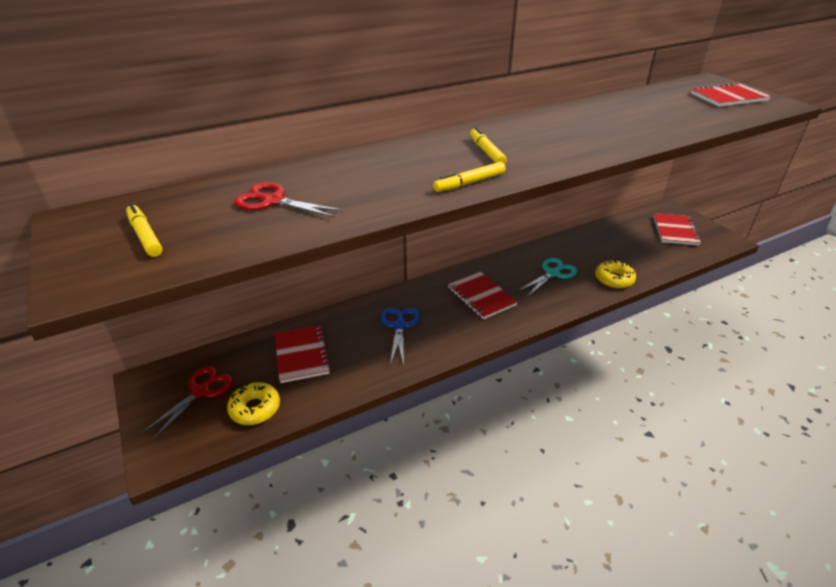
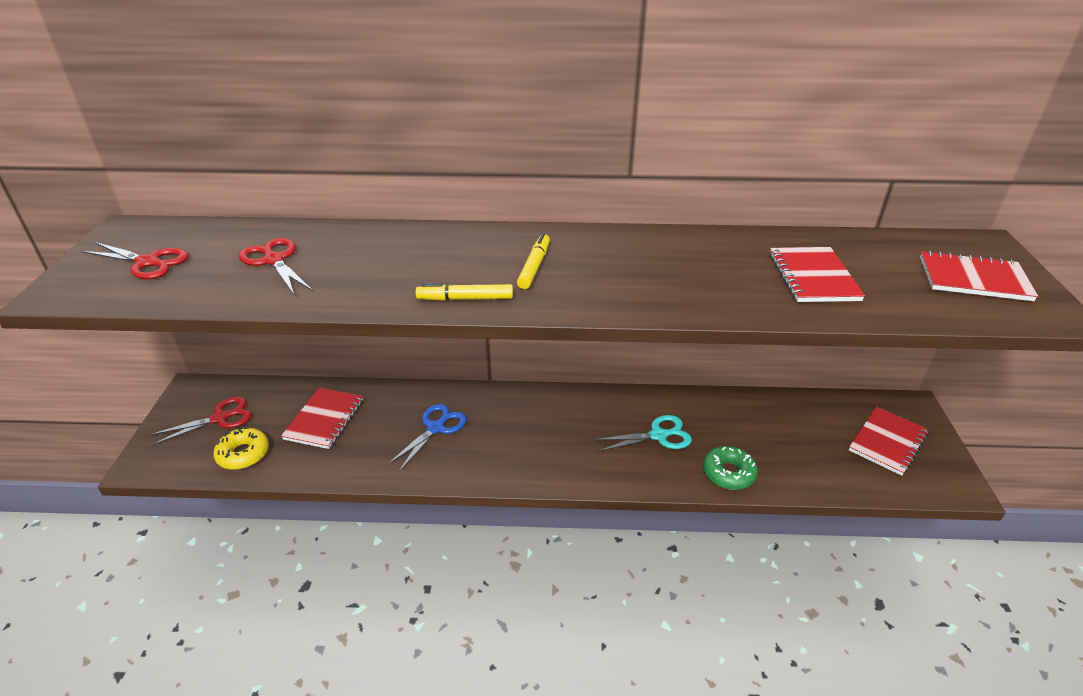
camera: 30 degrees right, 0 degrees up
yellow marker [126,203,162,257] -> red scissors [81,242,189,279]
red notebook [448,272,517,319] -> red notebook moved to [769,247,865,302]
yellow donut [595,260,636,288] -> green donut [703,446,758,490]

